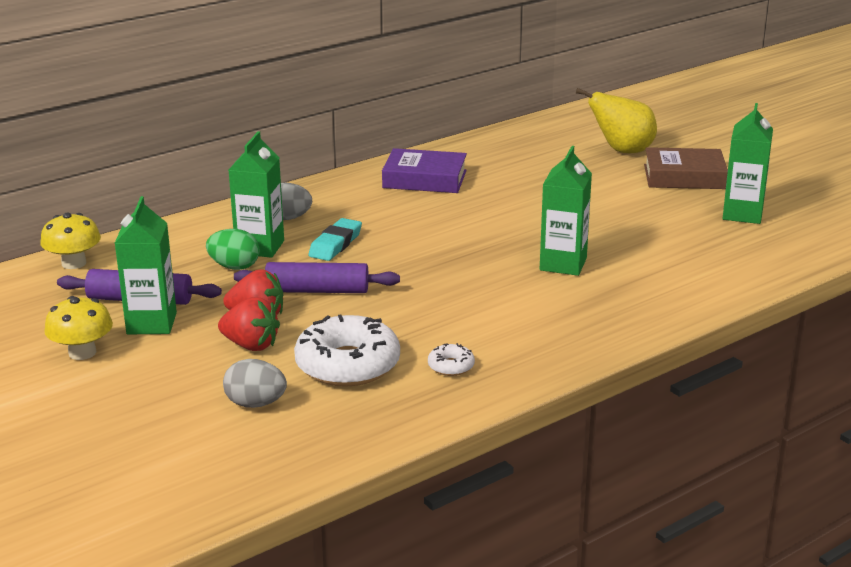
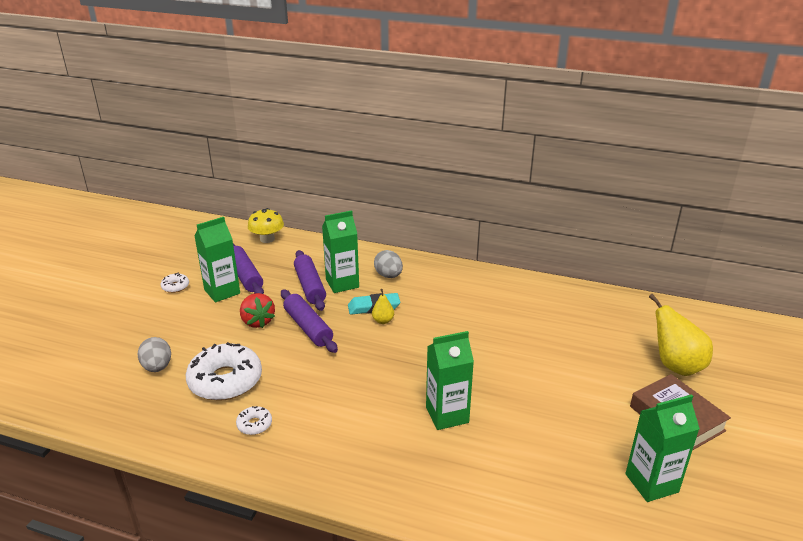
camera: 55 degrees right, 5 degrees up
yellow mushroom [44,296,113,360] -> white donut [161,273,189,293]
green egg [206,229,260,270] -> purple rolling pin [294,250,326,311]
red strawberry [218,297,280,351] -> none
purple book [382,148,467,193] -> none
none -> yellow pear [372,289,394,324]

